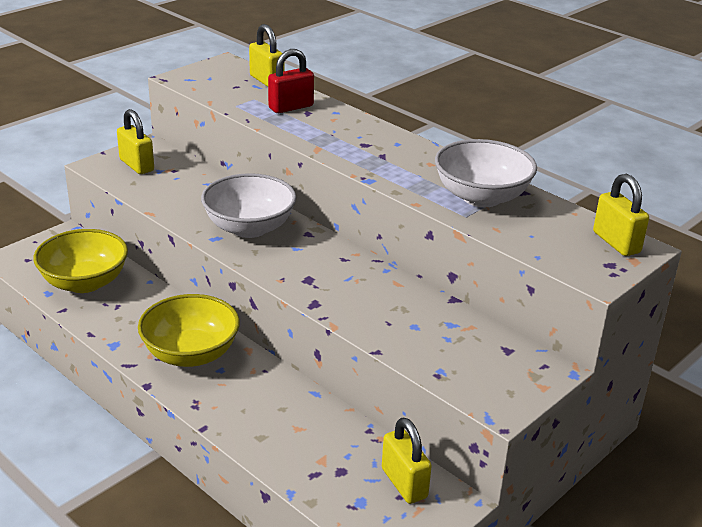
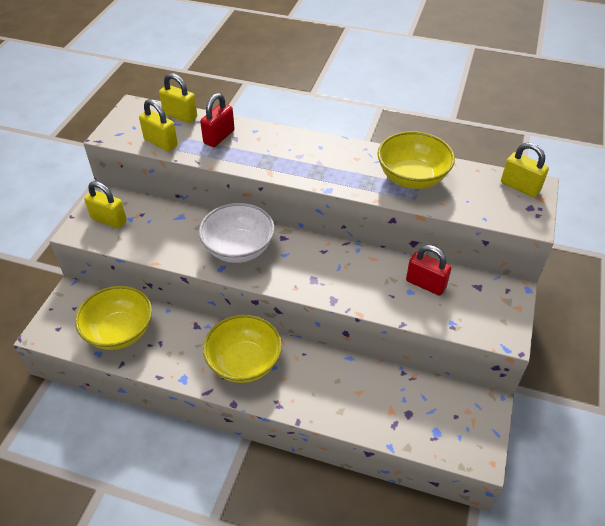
camera: 25 degrees left, 15 degrees up
yellow padlock [382,418,432,504] -> yellow padlock moved to [139,99,178,151]
white bowl [435,139,537,207] -> yellow bowl [377,131,455,189]
none -> red padlock [406,245,451,296]

